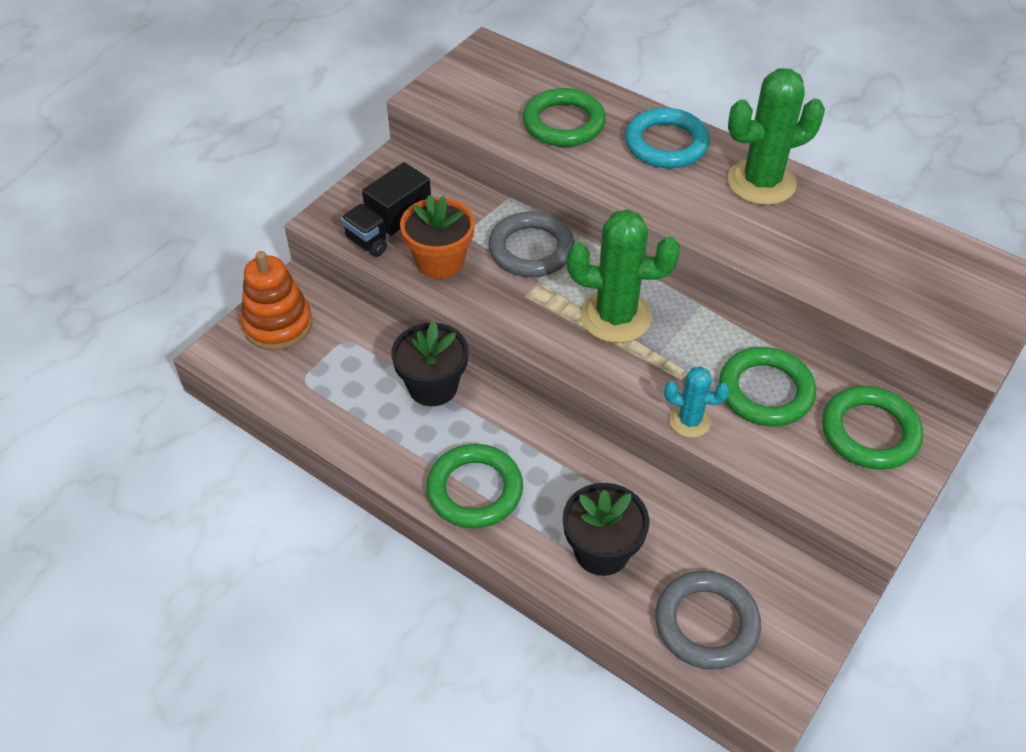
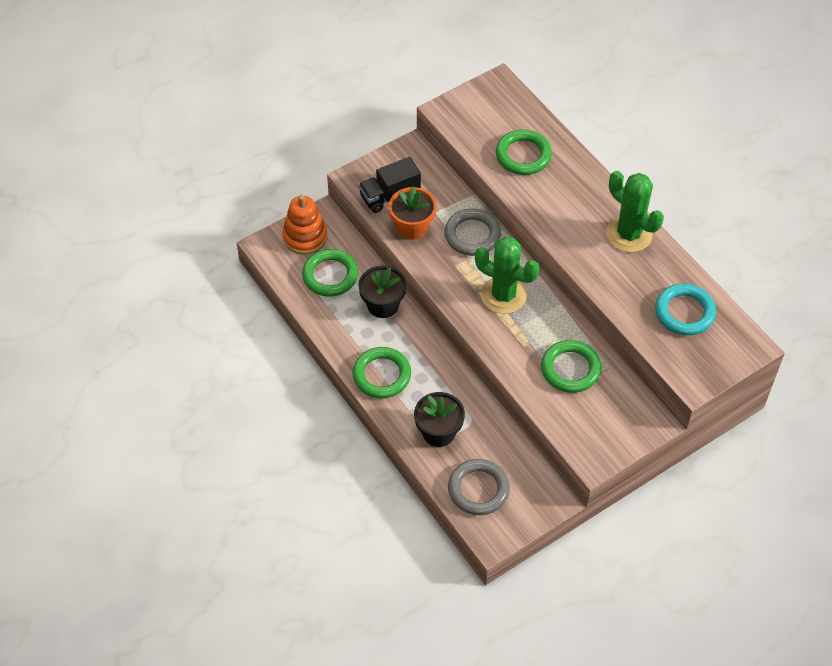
camera: 20 degrees right, 5 degrees up
turquoise ring [625,108,710,168] -> turquoise ring moved to [655,283,716,335]
turquoise cactus [664,367,729,438] -> none
green cactus [727,68,825,205] -> green cactus turned 45 degrees clockwise [606,171,664,253]
green ring [822,386,923,470] -> green ring moved to [302,249,358,297]

